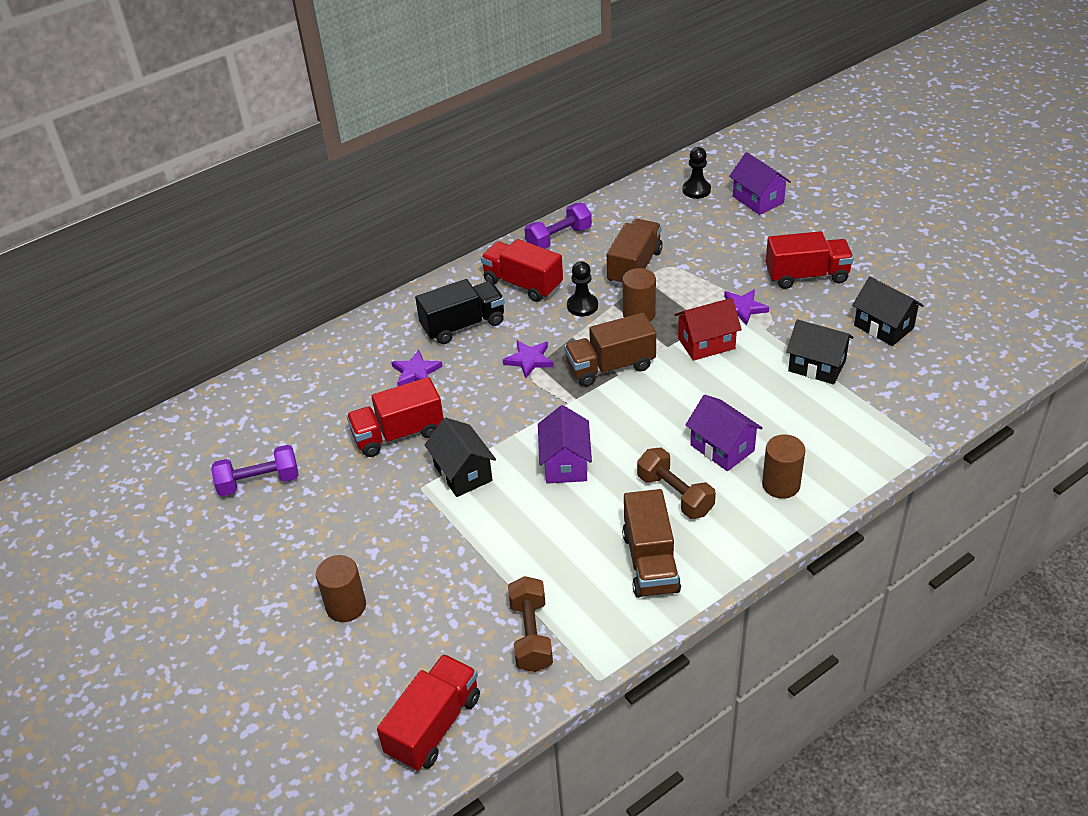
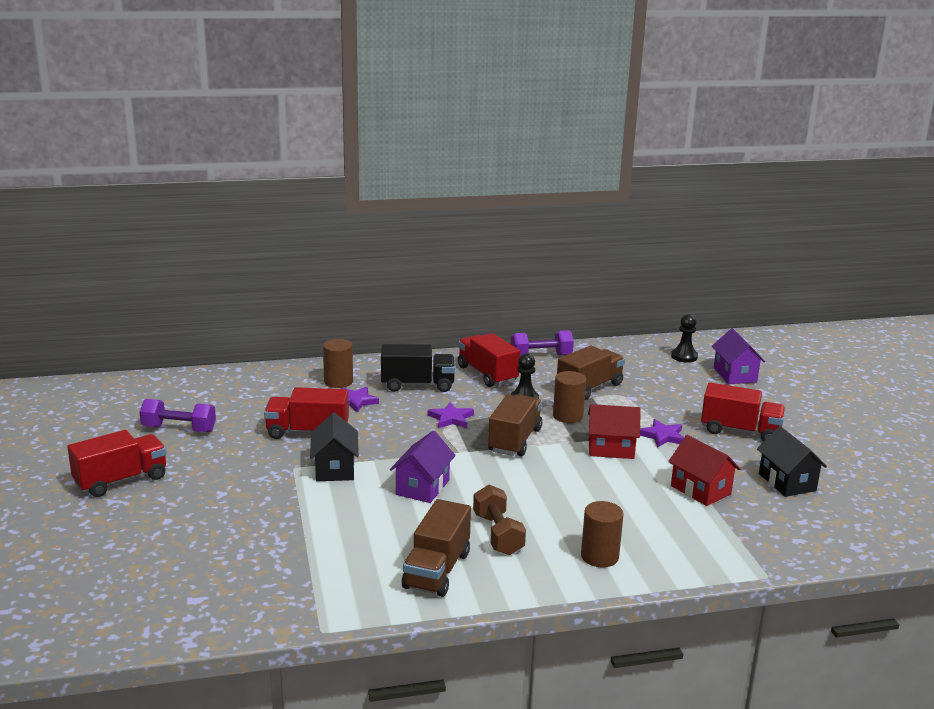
camera: 20 degrees right, 20 degrees down
brown cylinder [316,555,366,622] -> brown cylinder moved to [323,339,353,388]
red truck [377,654,480,771] -> red truck moved to [67,430,167,497]
brown dumbbell [508,576,553,672] -> none
brown truck [564,313,656,387] -> brown truck turned 105 degrees clockwise [488,394,542,457]
purple house [685,395,763,471] -> none
black house [786,319,854,384] -> red house [668,435,740,506]

